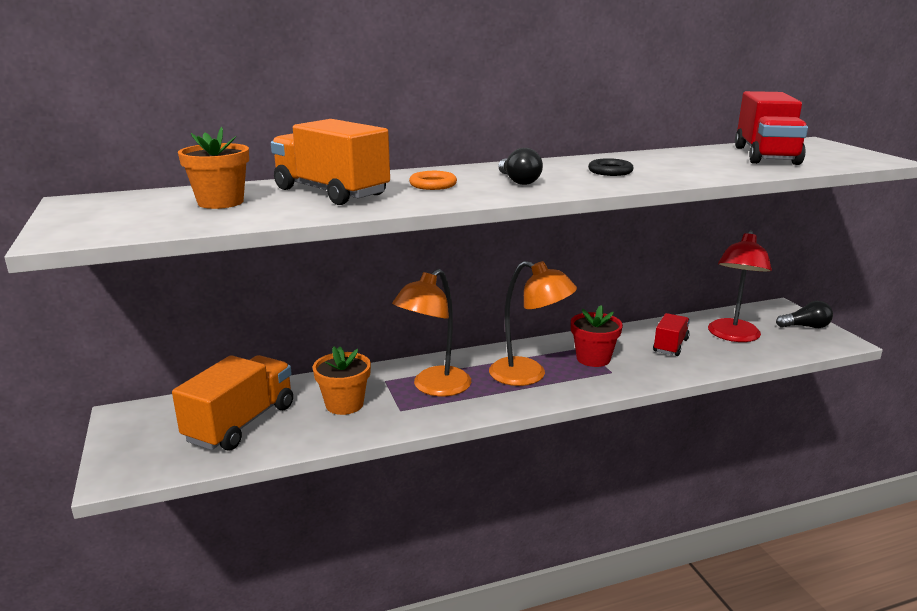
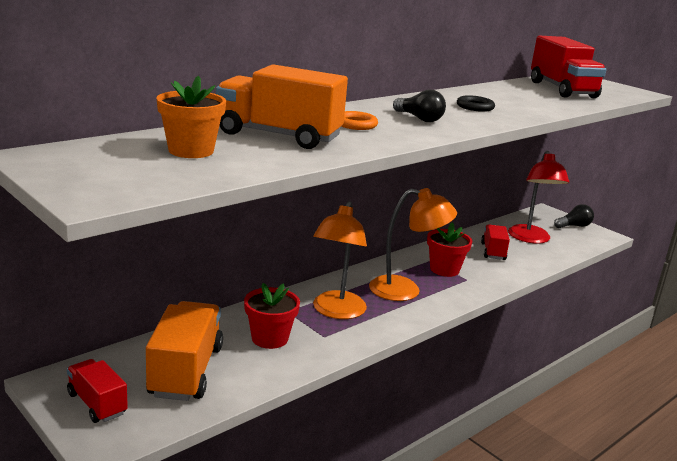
camera: 25 degrees left, 0 degrees up
orange flower pot [313,346,371,415] -> red flower pot [244,283,300,349]
none -> red truck [67,359,128,423]

